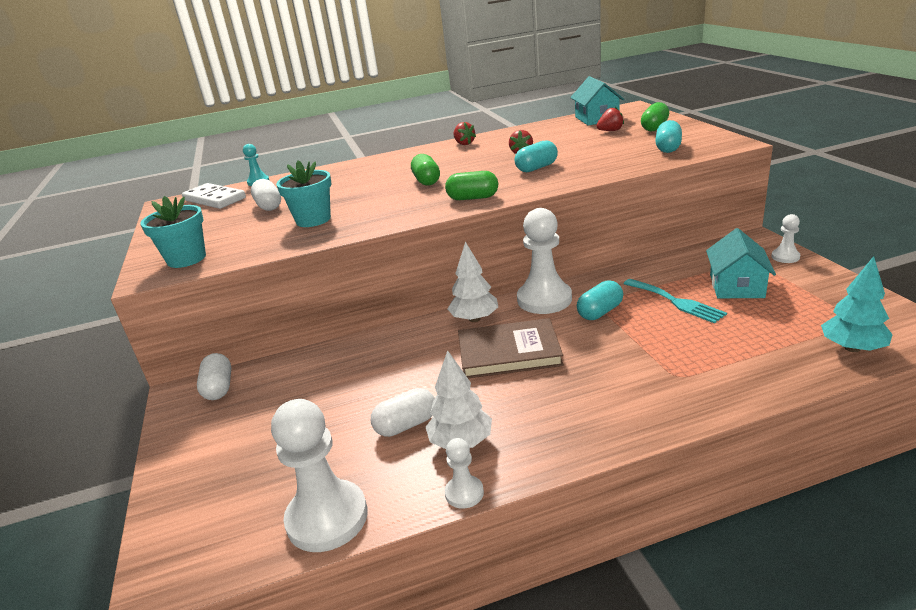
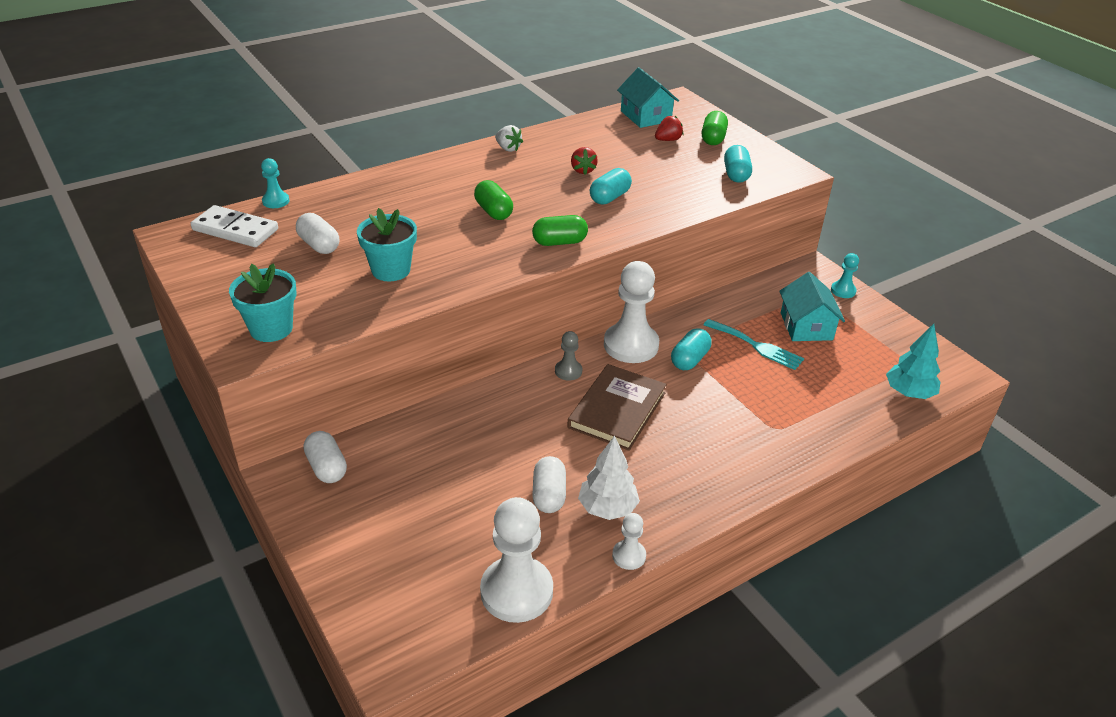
camera: 20 degrees left, 10 degrees up
white capsule [371,388,435,437] -> white capsule turned 45 degrees counterclockwise [532,456,566,513]
white tree [448,242,498,322] -> grey pawn [555,331,582,381]
red strawberry [453,122,476,145] -> white strawberry [495,125,523,152]
brown book [458,318,564,378] -> brown book turned 45 degrees counterclockwise [567,364,667,451]
white pawn [771,214,800,263] -> turquoise pawn [831,253,859,298]

